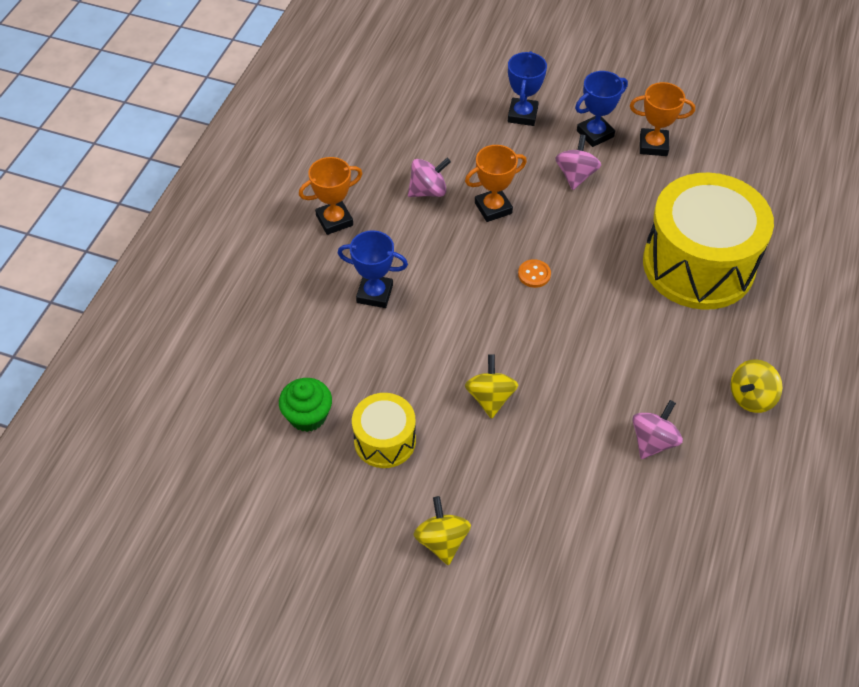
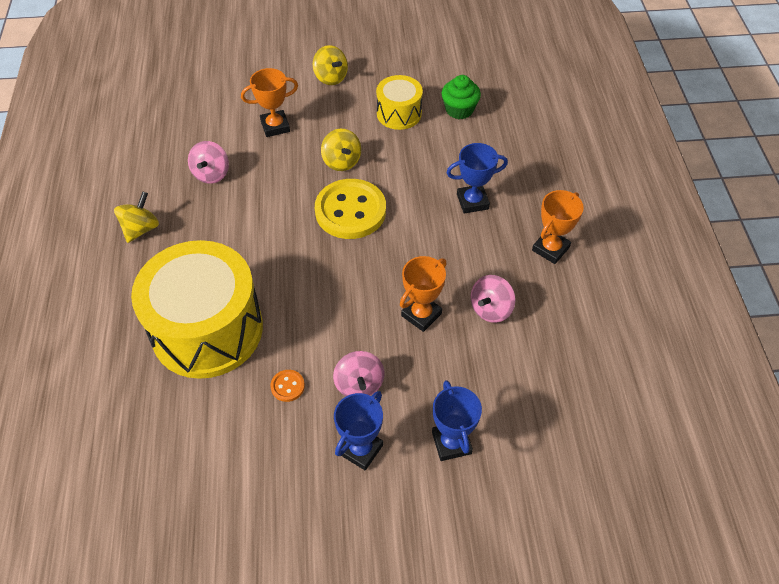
camera: 155 degrees right, 0 degrees up
orange button [518,259,551,288] -> orange button moved to [270,370,305,402]
orange trophy [630,82,695,156] -> orange trophy moved to [241,68,298,137]
none -> yellow button [315,179,386,239]

